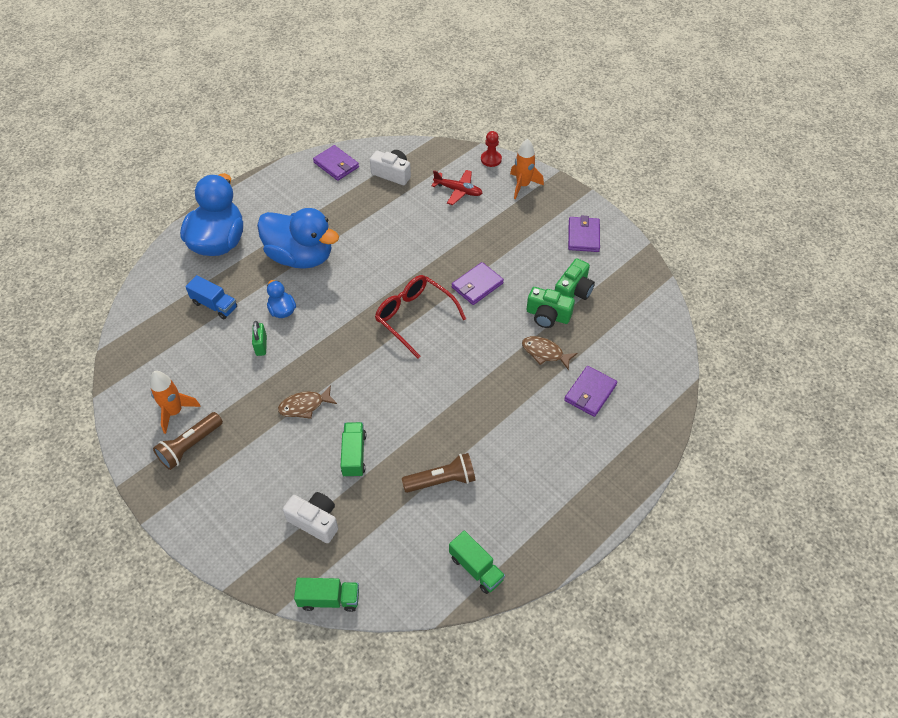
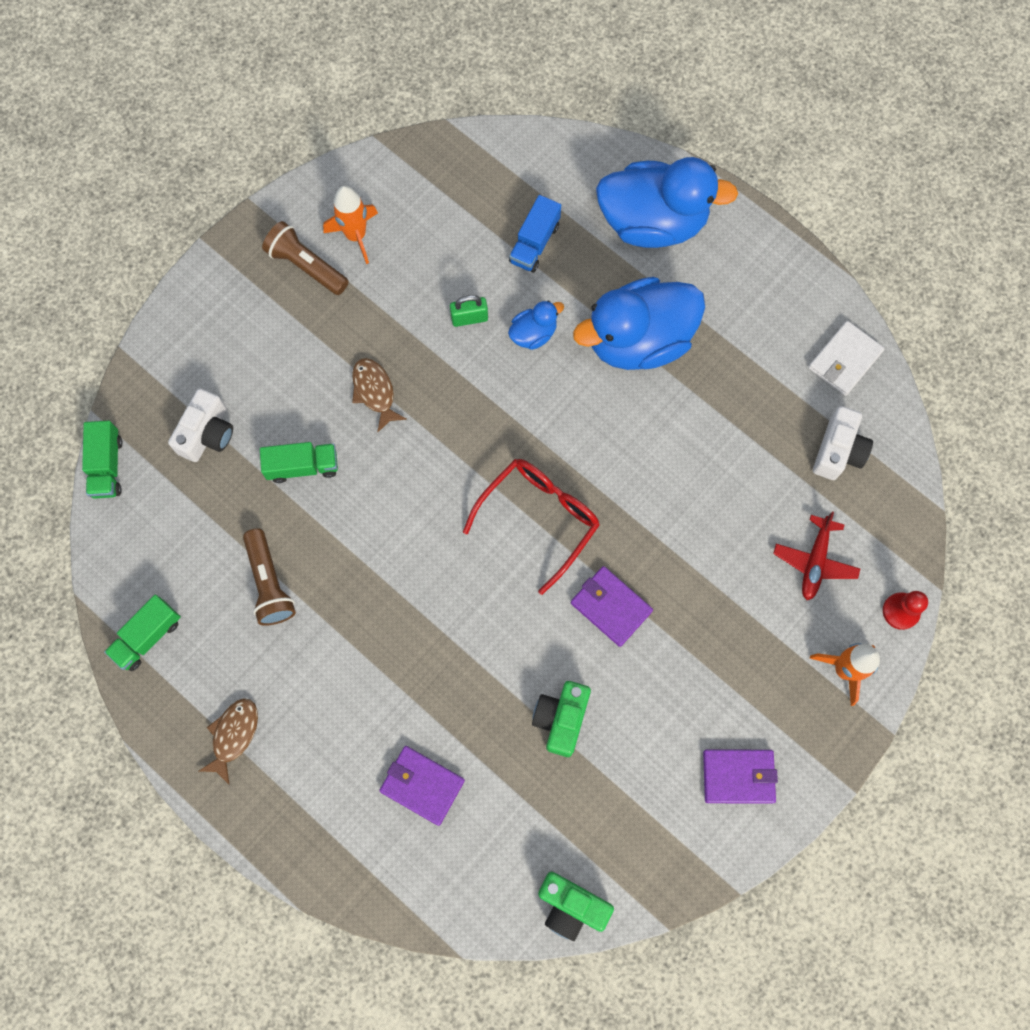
camera: 85 degrees right, 20 degrees up
blue duck [257,208,339,269] -> blue duck turned 45 degrees clockwise [573,277,705,370]
purple wallet [313,145,359,181] -> white wallet [808,321,885,396]
brown fish [522,336,577,370] -> brown fish moved to [199,698,258,785]
green camera [555,258,595,300] -> green camera moved to [538,872,614,941]

